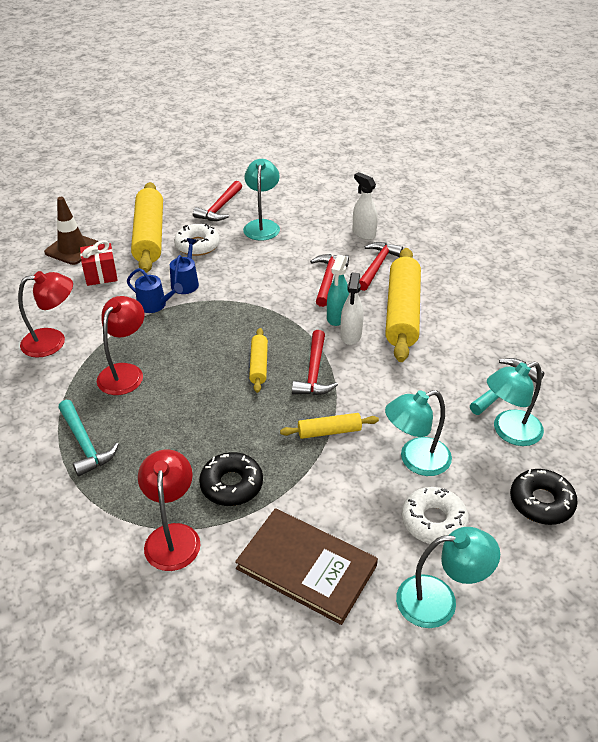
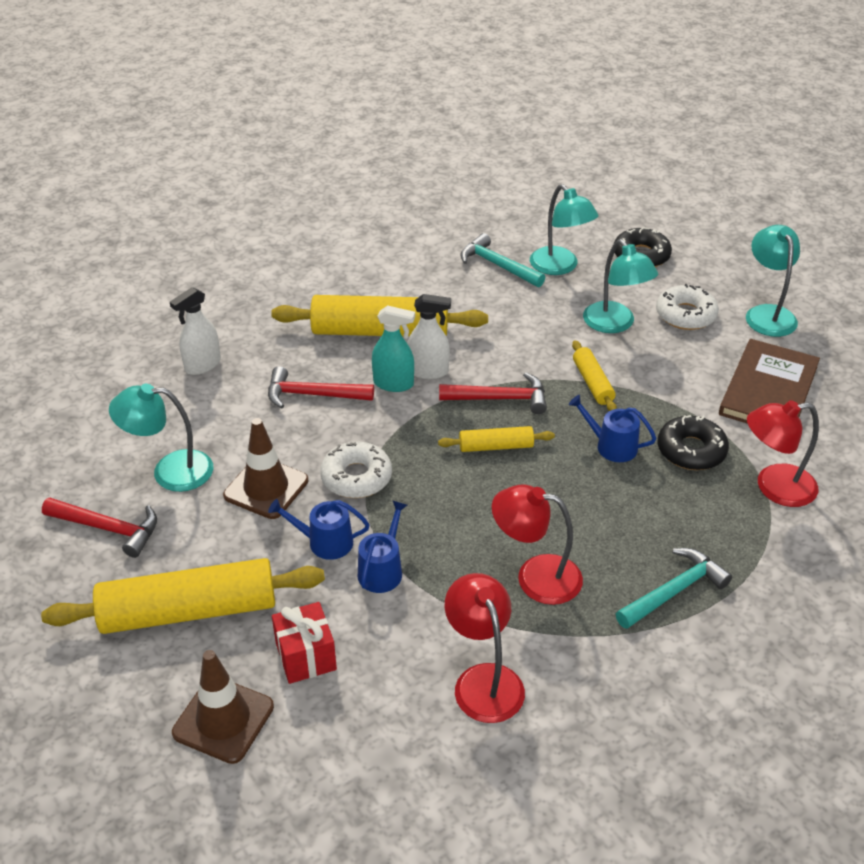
camera: 95 degrees left, 0 degrees up
white donut [174,224,220,256] -> white donut moved to [320,442,392,498]
red hammer [359,242,403,291] -> none
none -> brown traffic cone [223,418,308,519]
none -> blue watering can [569,395,656,462]

